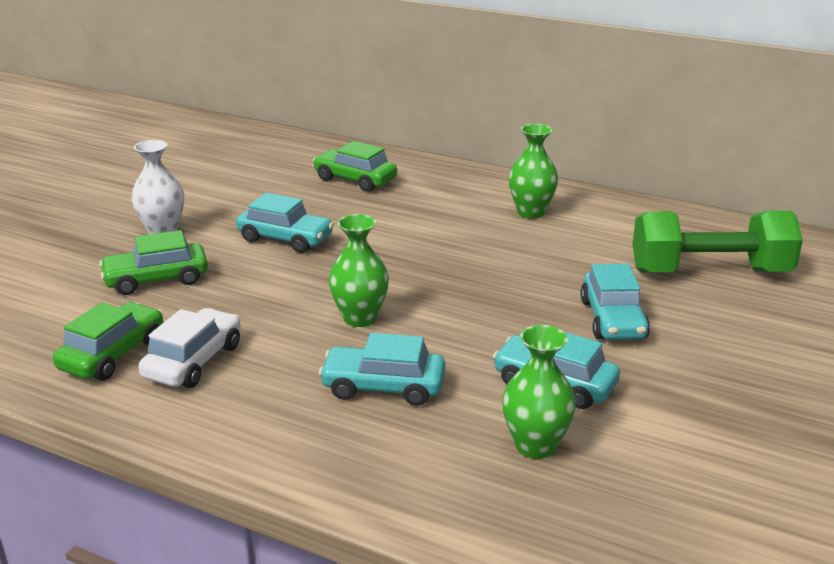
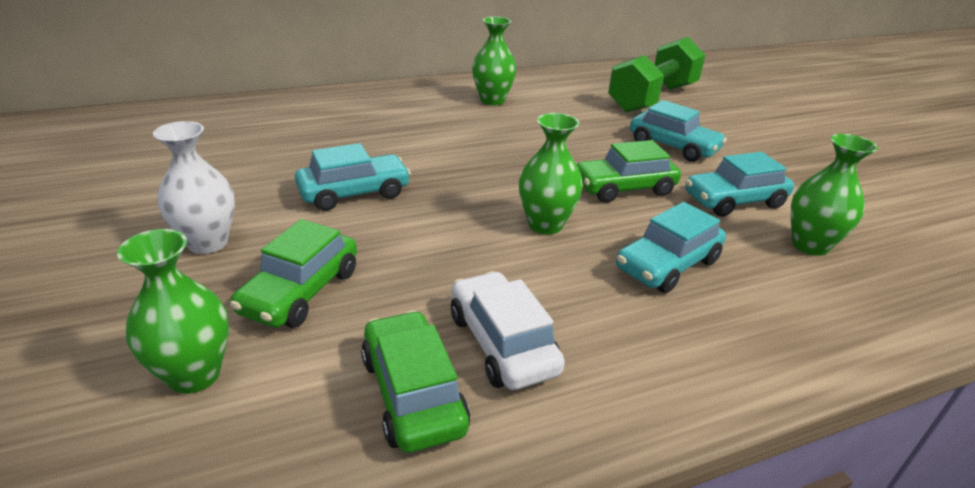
camera: 50 degrees left, 5 degrees up
green car [313,141,397,192] -> green car moved to [577,140,681,203]
none -> green vase [117,229,229,394]

